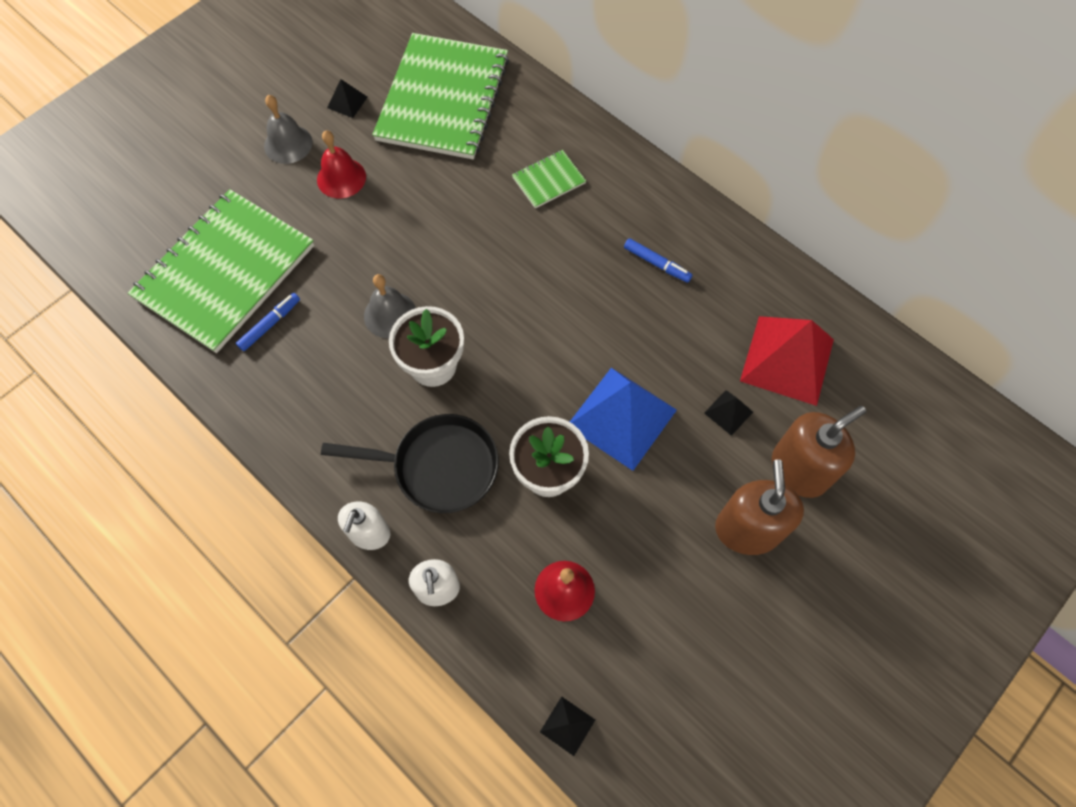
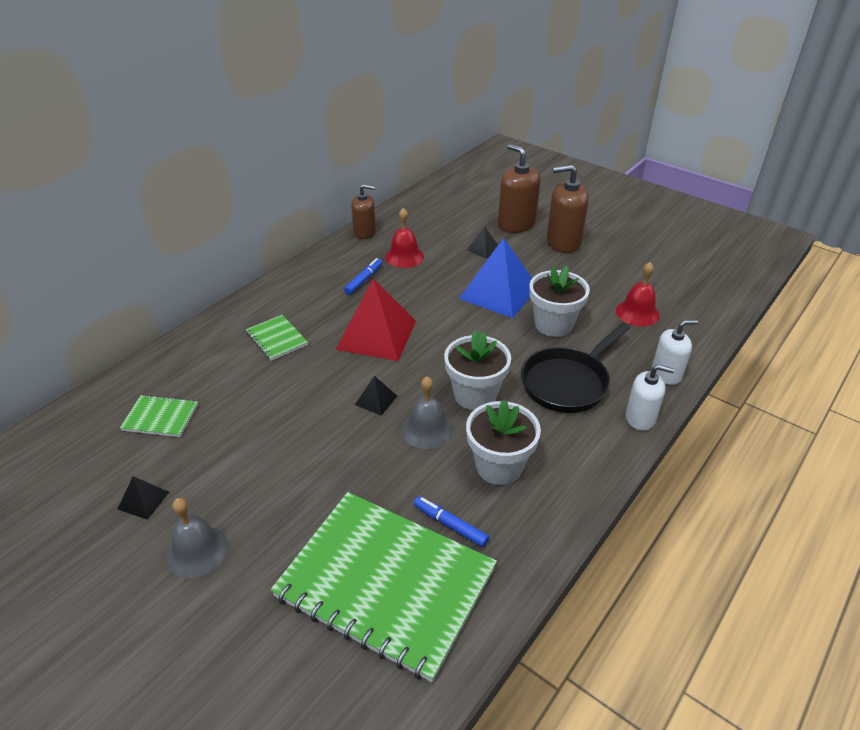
camera: 95 degrees left, 25 degrees down
red bell [317,130,366,198] -> red bell moved to [385,208,424,268]
black pan [321,414,499,513] -> black pan turned 135 degrees counterclockwise [521,322,631,413]
green notebook [372,33,509,160] -> green notebook [120,395,198,437], size x0.42
black pyramid [540,696,595,756] -> black pyramid moved to [355,376,397,416]
red pyramid [740,316,834,406] -> red pyramid moved to [336,279,416,361]
none -> brown soap dispenser [351,184,376,239]
none -> white flower pot [466,399,541,485]

